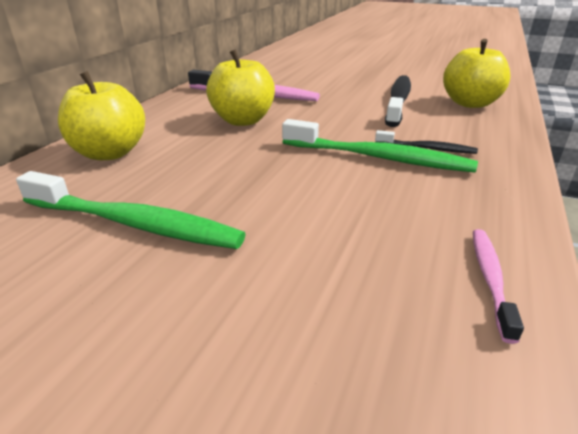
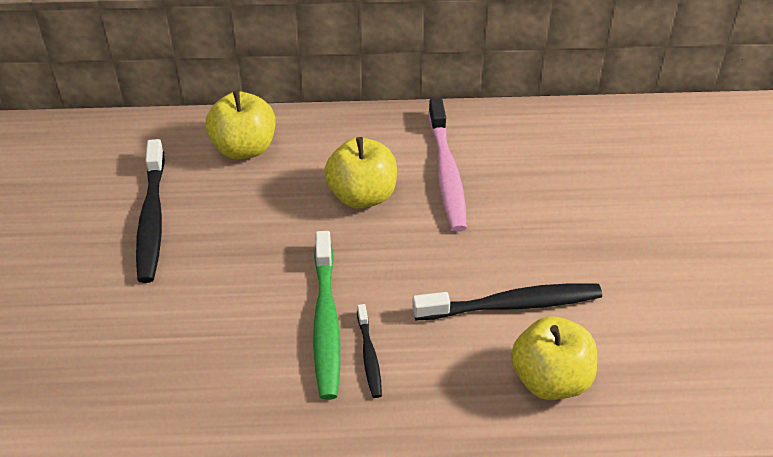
camera: 65 degrees right, 15 degrees up
green toothbrush [16,171,245,249] -> black toothbrush [136,139,165,283]
pink toothbrush [473,229,524,344] -> none

